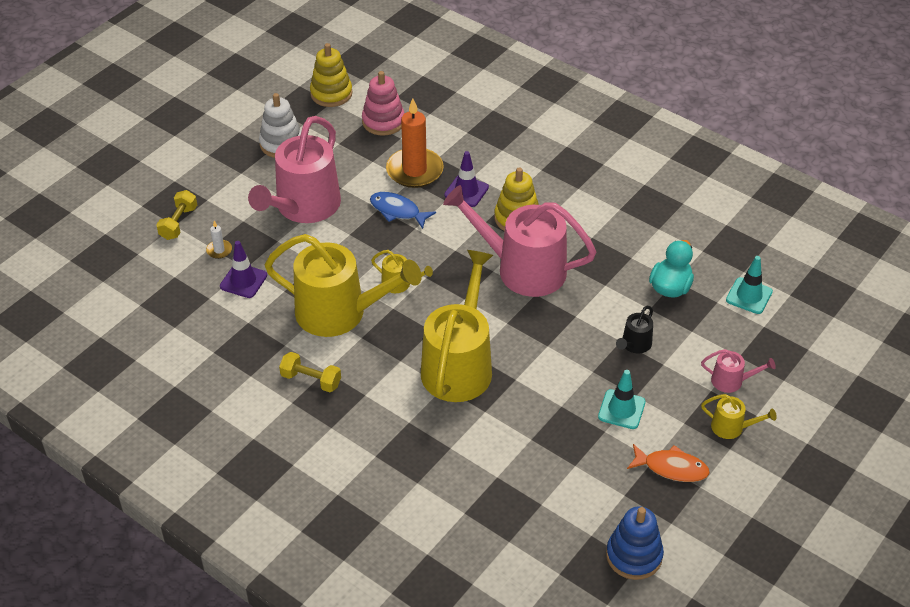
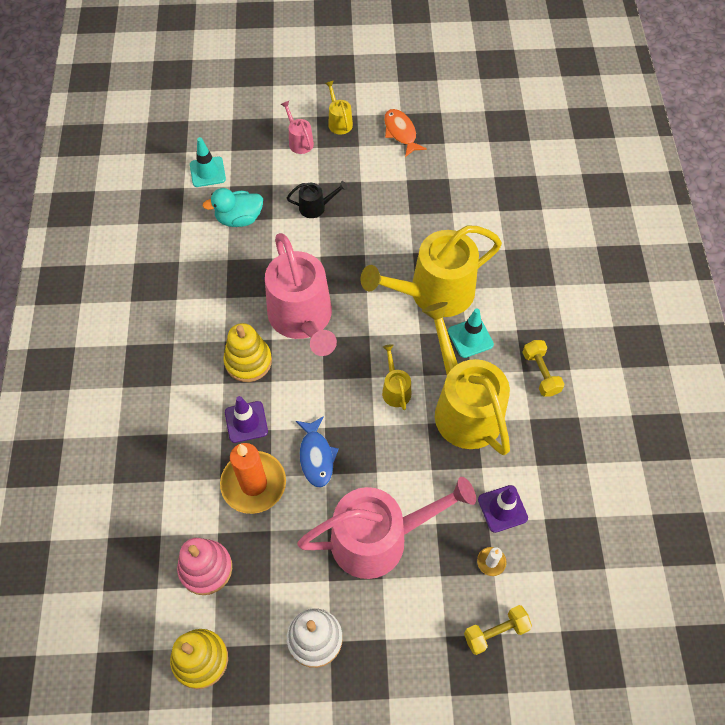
camera: 130 degrees left, 15 degrees up
turquoise traffic cone [598,370,646,429] -> turquoise traffic cone moved to [448,309,494,358]
blue stacking toy [606,507,664,580] -> none

